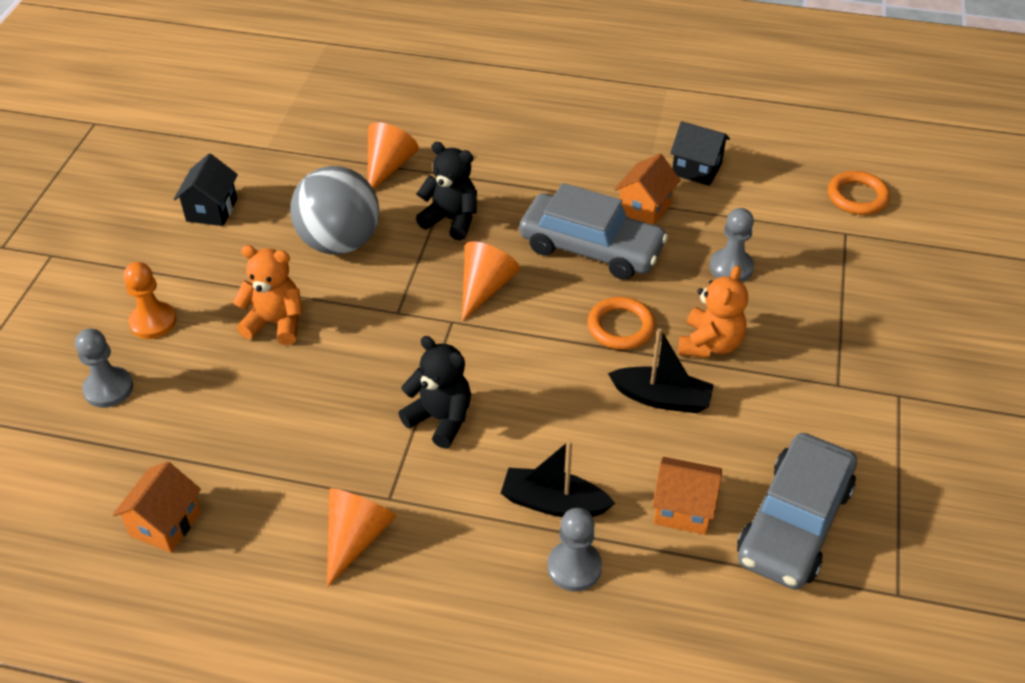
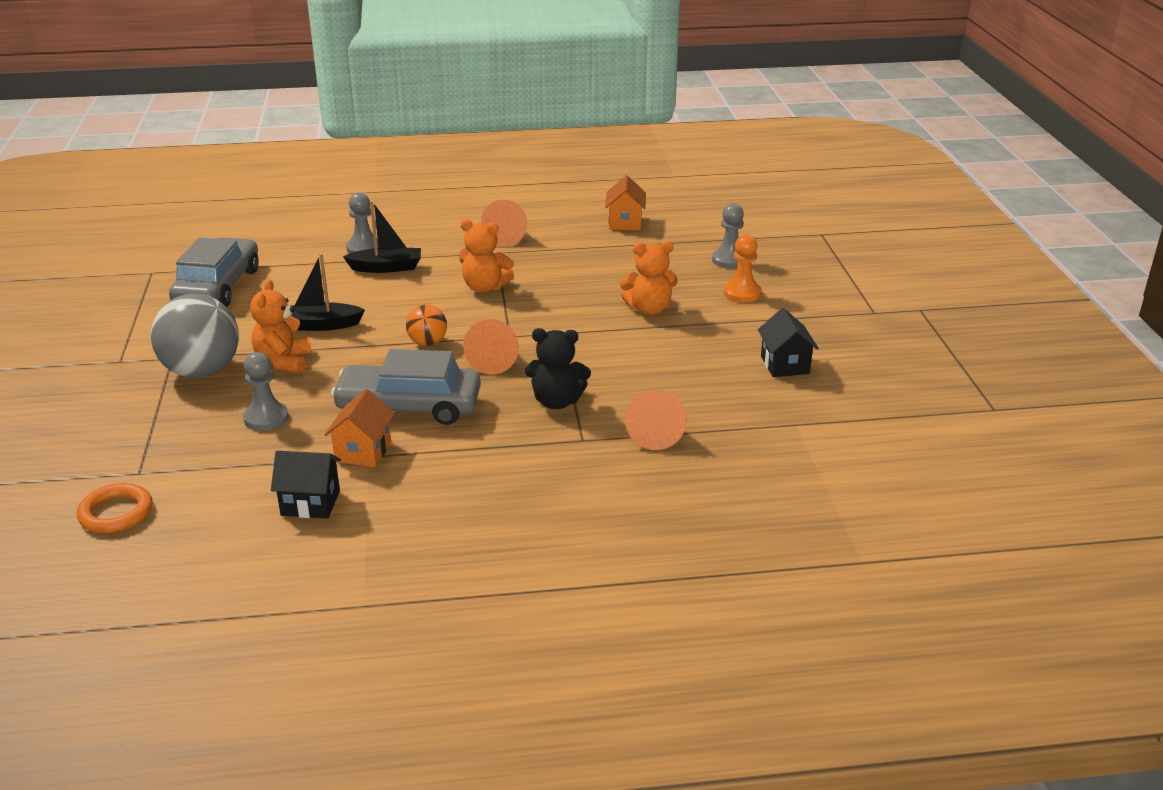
camera: 160 degrees right, 15 degrees down
grey ball [290,166,379,254] -> grey ball moved to [151,294,239,378]
black teddy bear [398,336,471,448] -> orange teddy bear [459,219,514,293]
orange ring [587,297,656,350] -> none
orange house [652,457,722,535] -> none
none -> orange ball [406,305,447,346]

